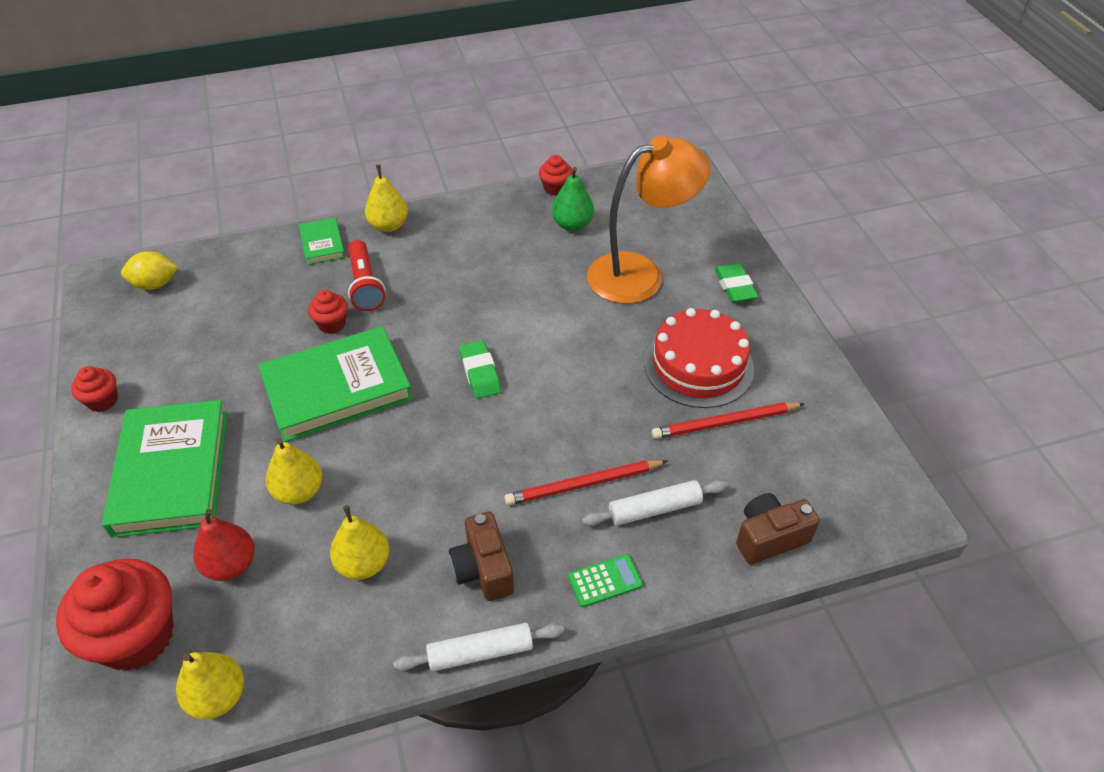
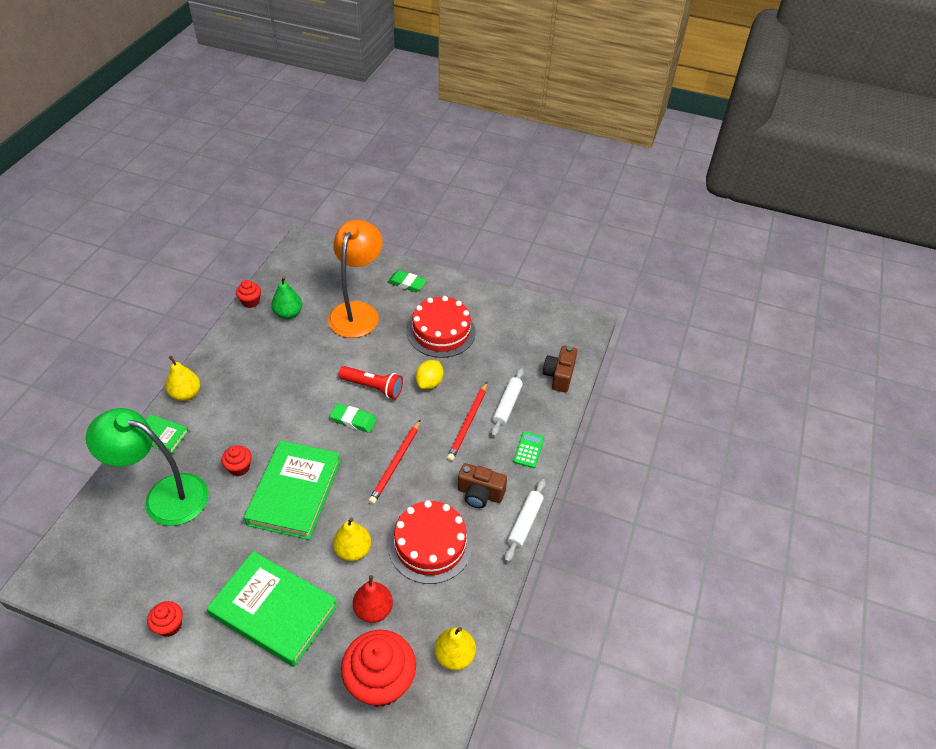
camera: 55 degrees left, 0 degrees up
yellow lemon [121,251,178,290] -> yellow lemon moved to [415,360,443,389]
yellow pear [330,505,389,580] -> red cake [388,500,473,584]
red flashlight [348,240,386,311] -> red flashlight moved to [338,366,403,399]
red pencil [652,402,804,439] -> red pencil moved to [368,419,421,504]
none -> green lamp [86,408,209,526]

